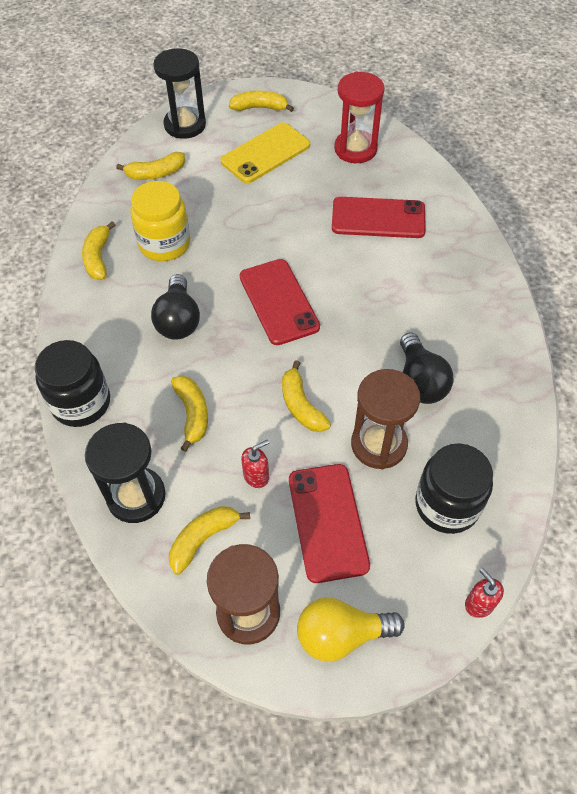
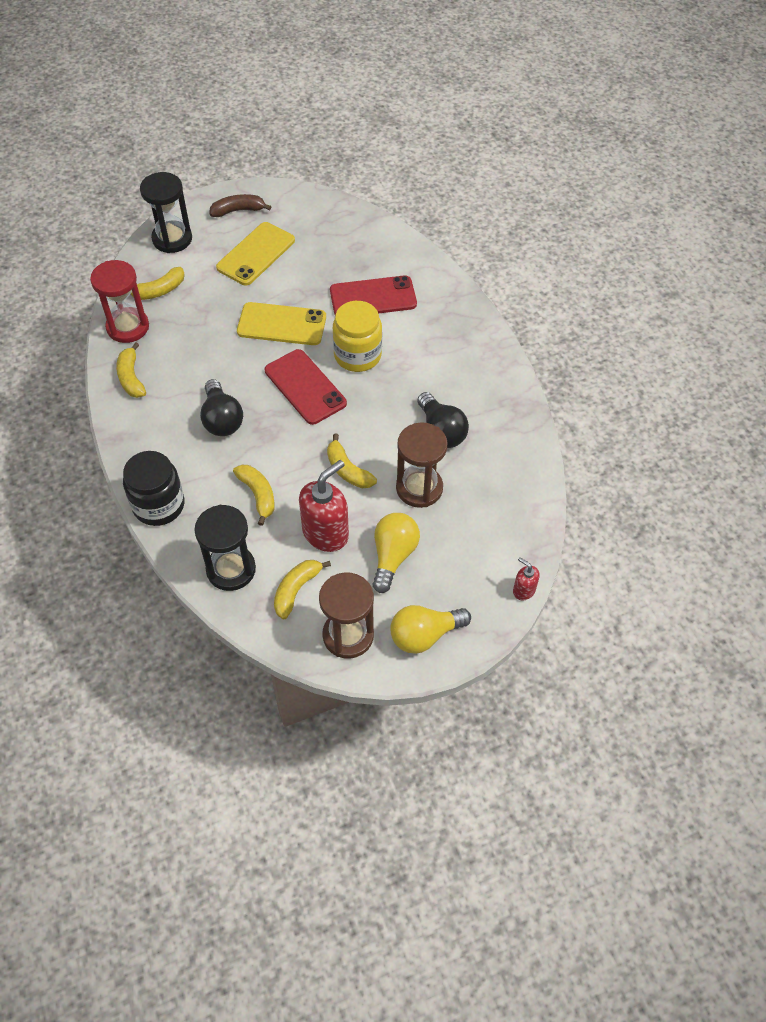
camera: 15 degrees left, 0 degrees up
yellow jar [130,181,190,261] -> yellow jar moved to [333,301,382,372]
yellow banana [229,91,294,112] -> brown banana [210,194,271,217]
red soap dispenser [241,440,269,488] -> red soap dispenser [299,460,349,552], size x2.03
red phone [289,464,370,583] -> yellow light bulb [373,513,420,593]
red hourglass [334,72,385,163] -> red hourglass moved to [90,260,149,343]
black jar [415,443,493,534] -> none
none -> yellow phone [237,302,326,345]

